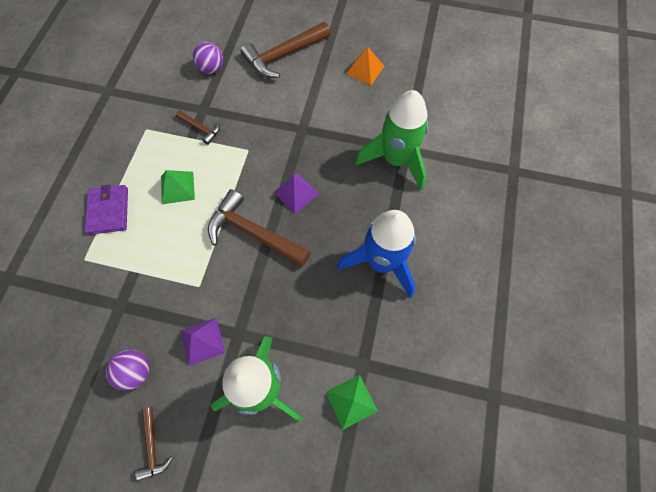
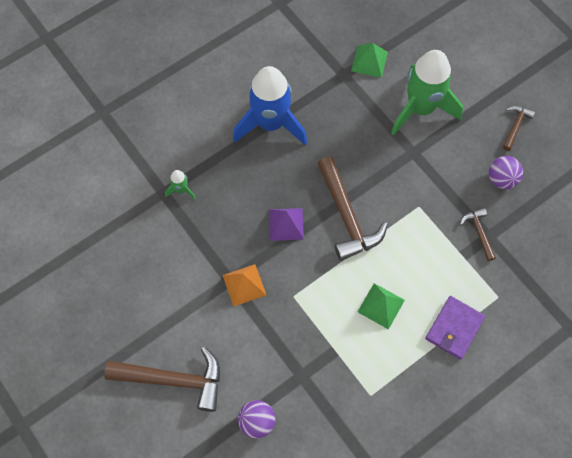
camera: 140 degrees left, 0 degrees up
brown hammer [176,110,220,145] -> brown hammer moved to [460,208,496,261]
purple pyramid [181,318,225,366] -> none
orange pyramid [346,47,384,85] -> orange pyramid moved to [223,264,266,307]
green rocket [355,90,428,190] -> green rocket [165,170,196,199], size x0.40

